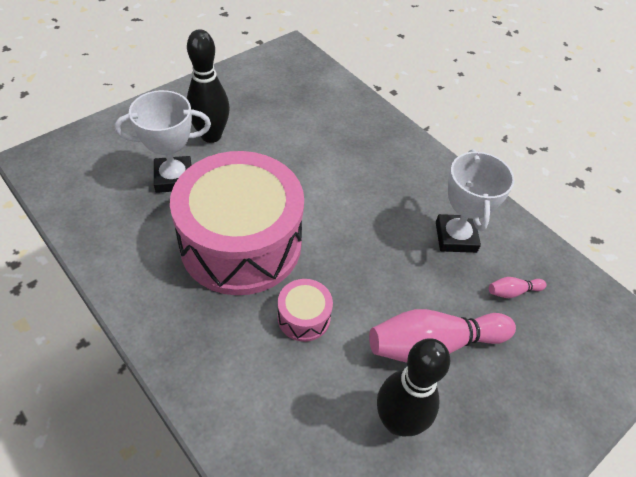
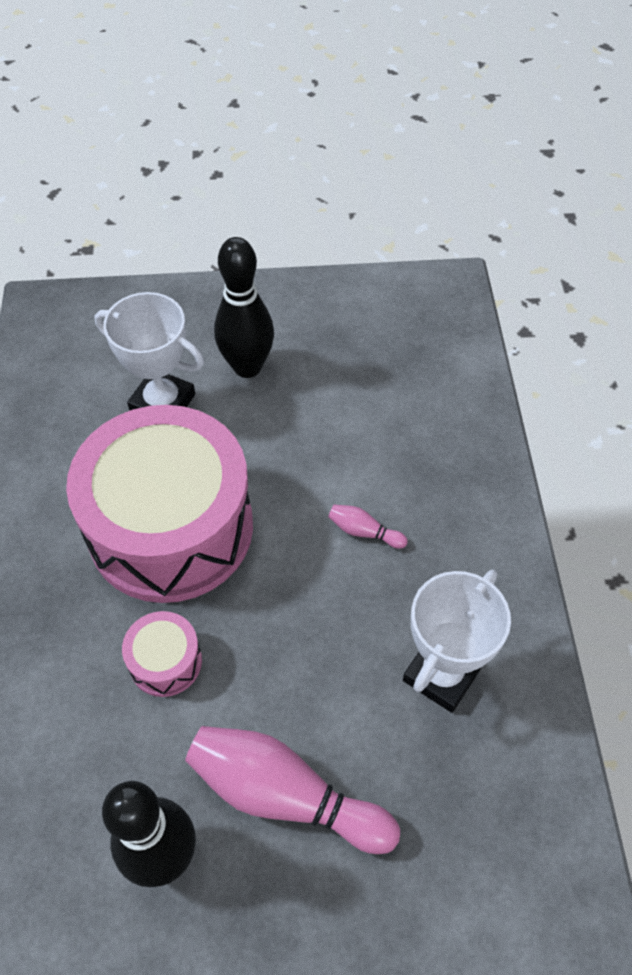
camera: 40 degrees right, 5 degrees up
pink bowling pin [489,277,547,298] -> pink bowling pin moved to [328,505,408,549]

